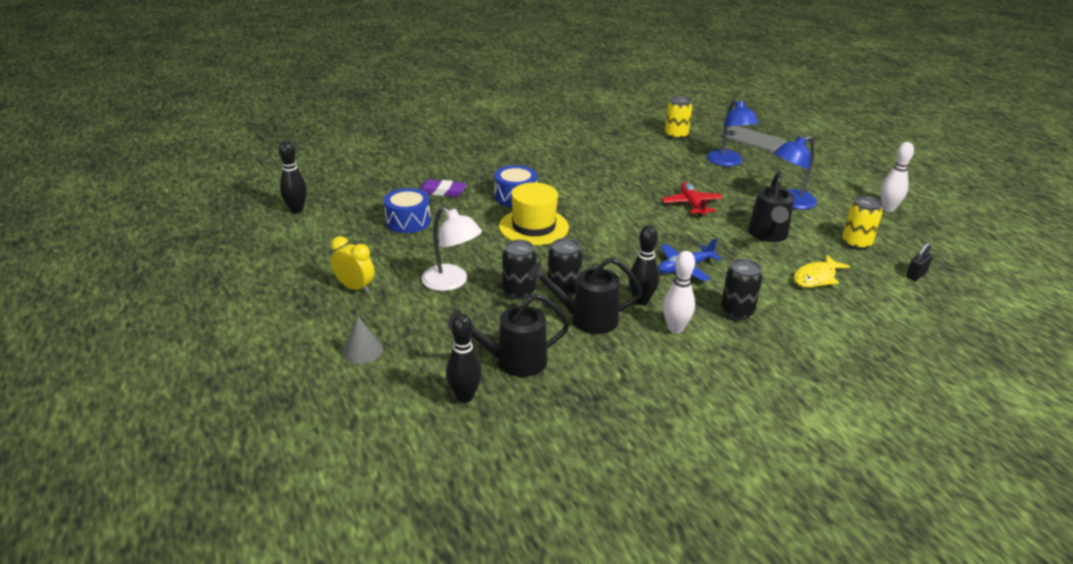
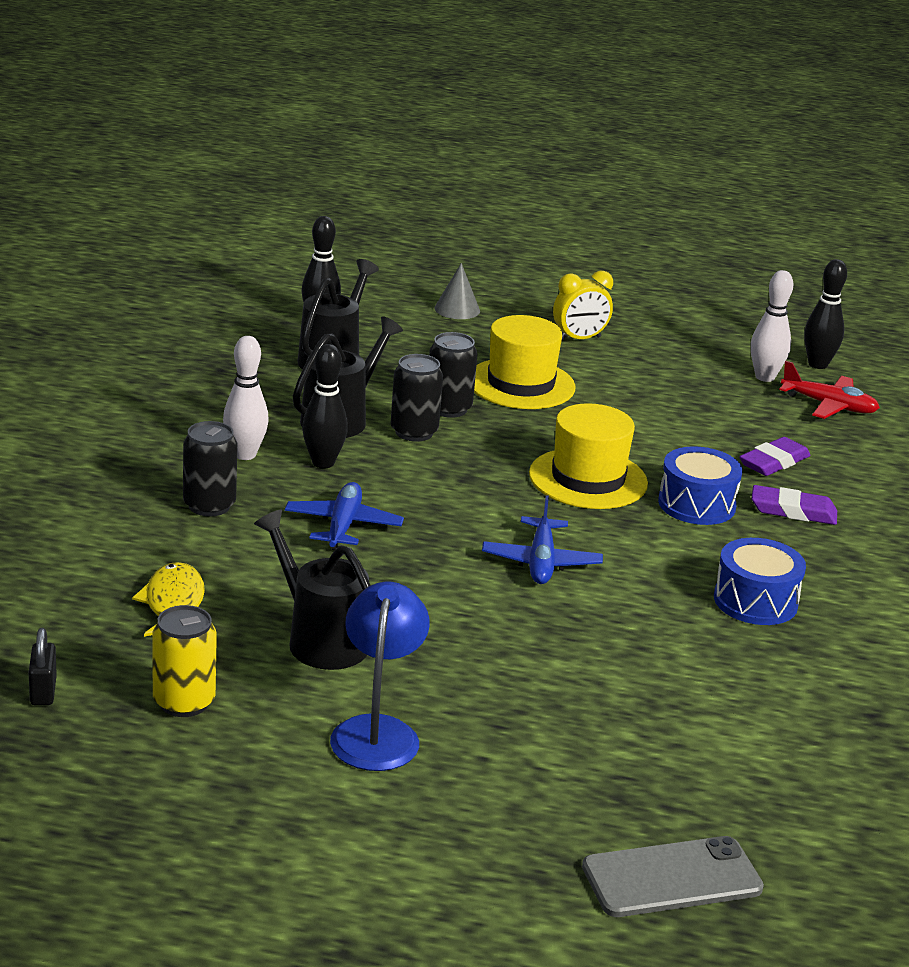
camera: 125 degrees right, 5 degrees down
blue drum [384,188,431,233] -> blue drum moved to [714,538,806,625]
white lamp [421,207,482,291] -> yellow hat [474,315,575,409]
red plane [662,182,723,217] -> red plane moved to [779,361,880,419]
yellow can [665,96,692,140] -> none
blue lamp [707,99,759,166] -> none
white bowling pin [880,142,914,212] -> white bowling pin moved to [751,270,793,382]
none -> blue plane [482,495,603,584]
none -> purple eraser [752,485,837,525]

